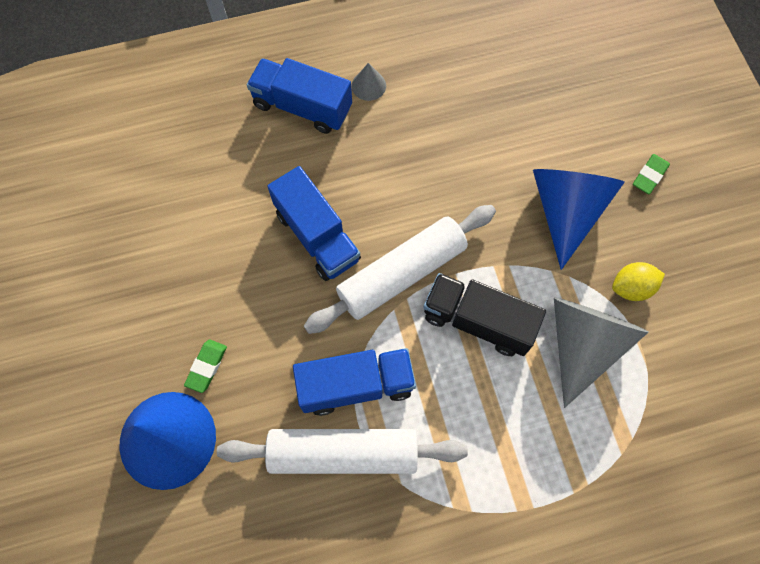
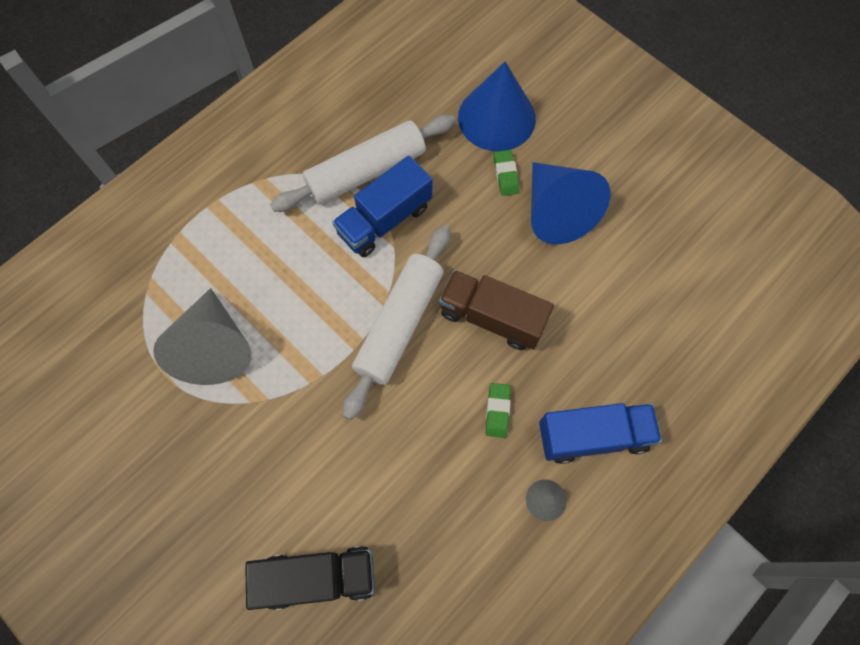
camera: 150 degrees right, 0 degrees up
blue truck [267,166,361,281] -> brown truck [439,270,554,350]
black truck [423,273,546,356] -> black truck moved to [245,546,375,610]
blue cone [533,169,625,270] -> blue cone moved to [531,162,611,244]
yellow lemon [612,262,665,301] -> none
green eraser [633,154,670,194] -> green eraser moved to [486,383,511,438]

